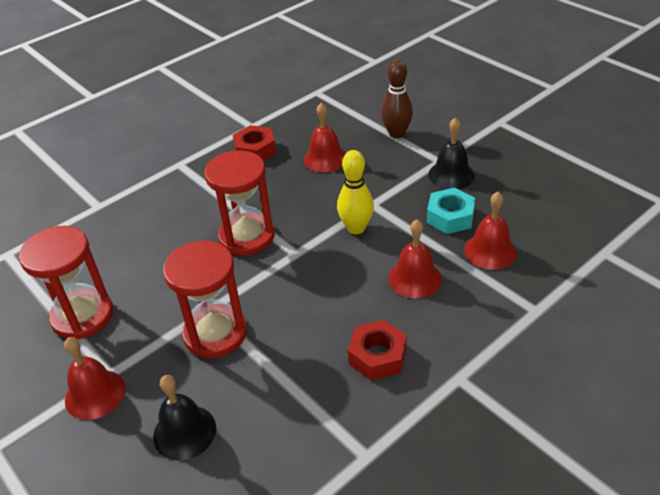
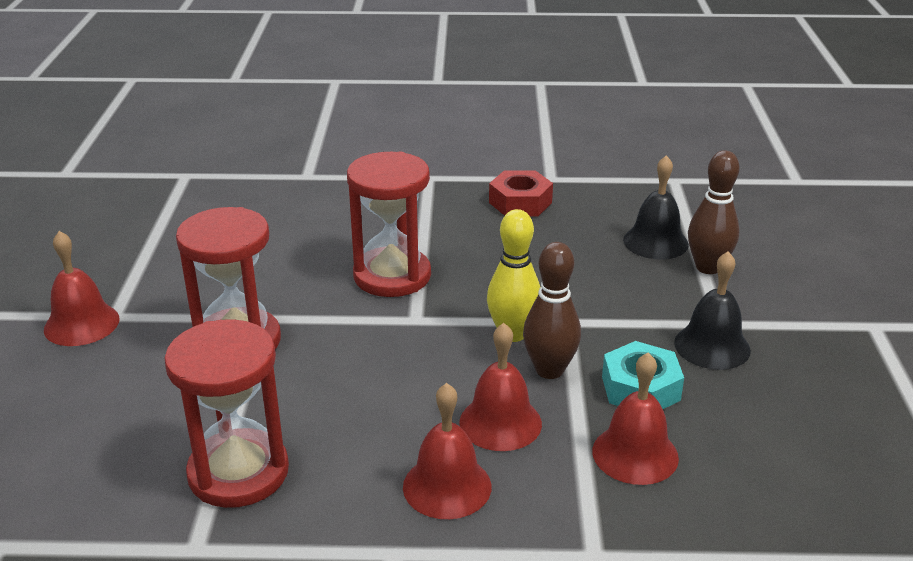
camera: 40 degrees right, 10 degrees down
red hourglass [19,226,113,339] -> red hourglass moved to [164,319,289,508]
black bell [153,375,216,461] -> black bell moved to [623,155,689,259]
red bell [304,102,346,172] -> red bell moved to [403,383,492,519]
red nut [348,320,407,381] -> none
none -> brown bowling pin [523,242,581,379]

